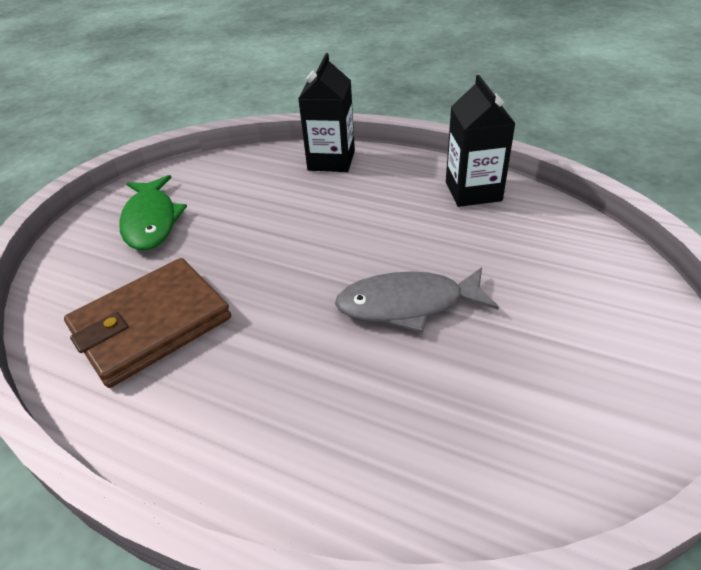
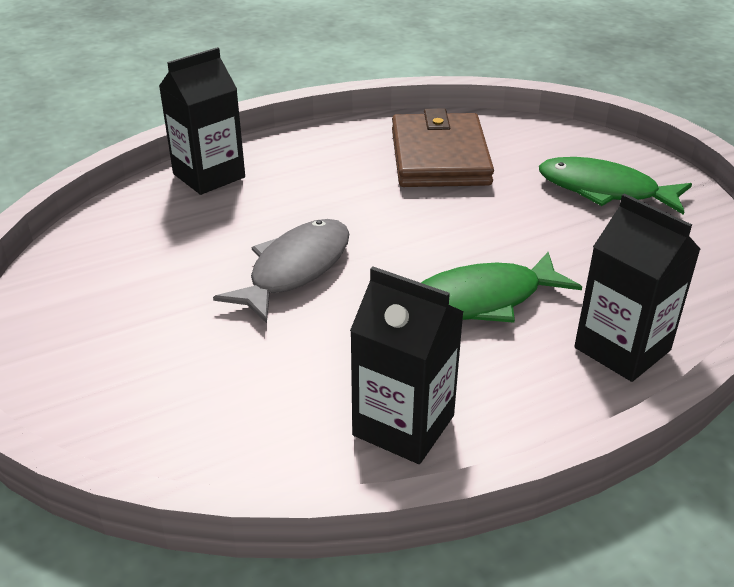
camera: 125 degrees right, 5 degrees down
none -> black carton [159,47,245,195]
none -> green fish [421,252,582,323]

